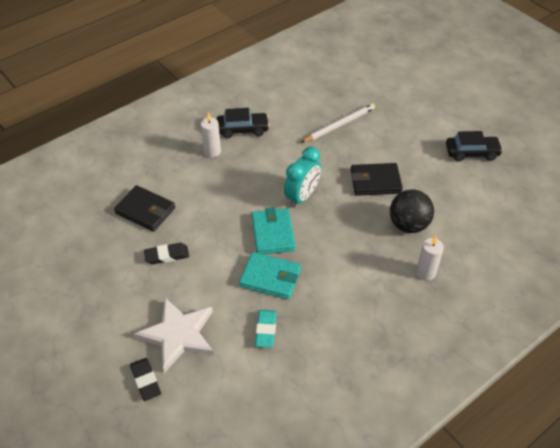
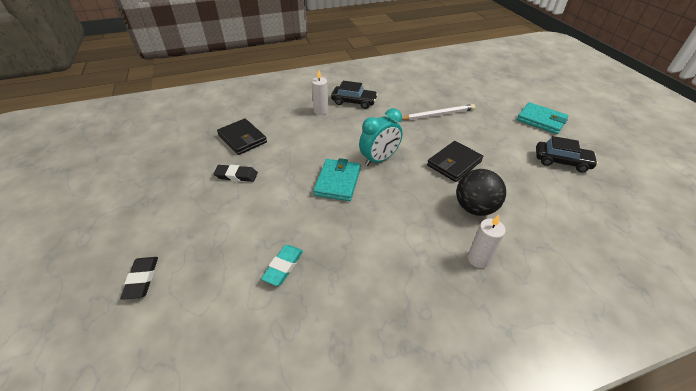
camera: 20 degrees right, 5 degrees down
white star [134,298,214,373] -> none
turquoise wallet [239,252,301,300] -> turquoise wallet moved to [517,102,569,134]
black wallet [351,163,403,196] -> black wallet turned 60 degrees counterclockwise [427,141,483,182]

